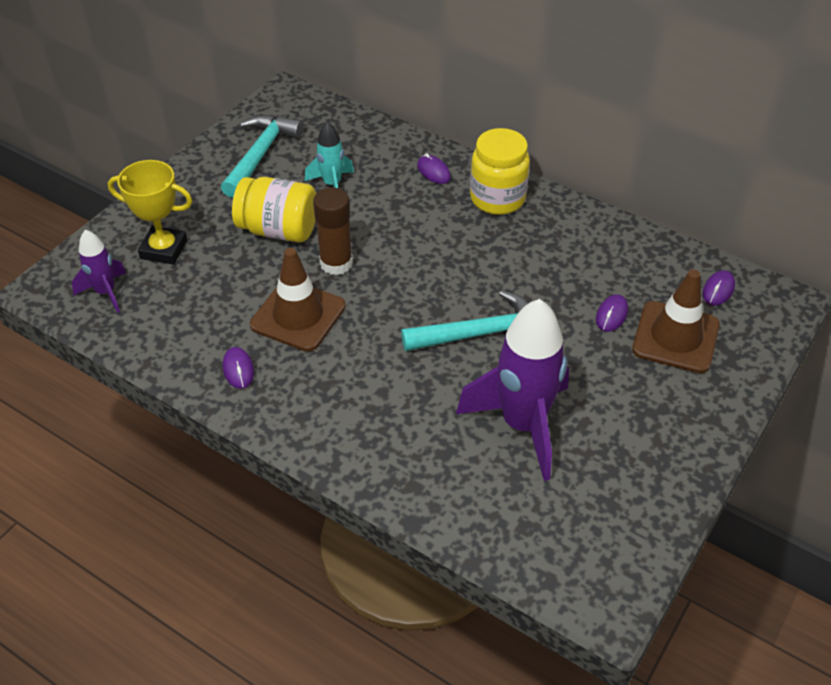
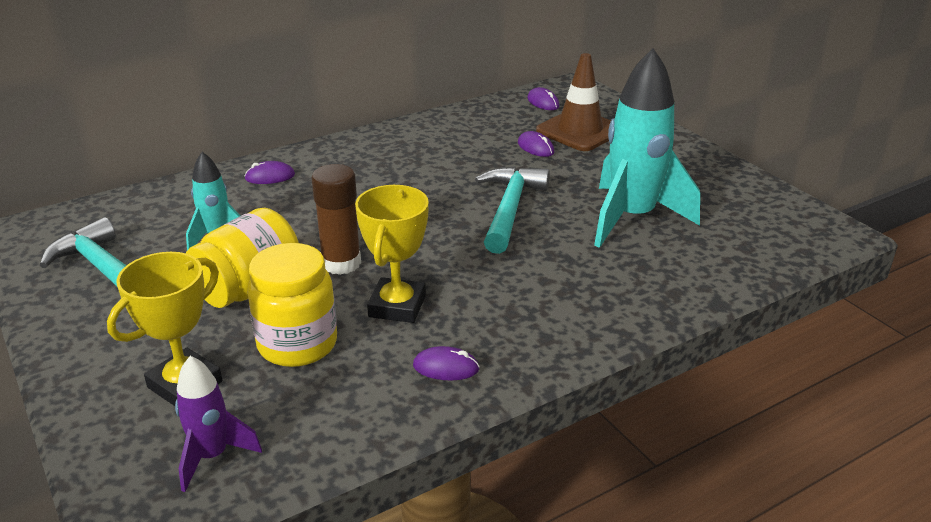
camera: 65 degrees left, 15 degrees down
brown traffic cone [250,248,346,352] -> yellow trophy [355,185,429,323]
purple rocket [456,299,569,481] -> turquoise rocket [594,48,700,248]
yellow jar [470,128,530,215] -> yellow jar moved to [247,243,337,367]

